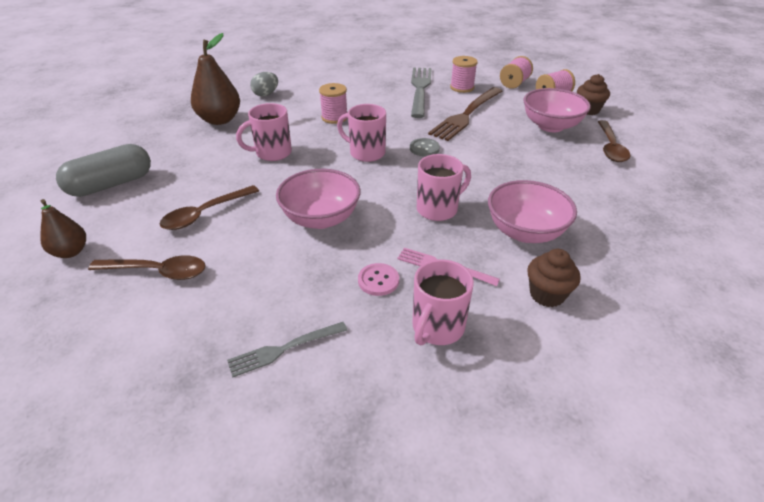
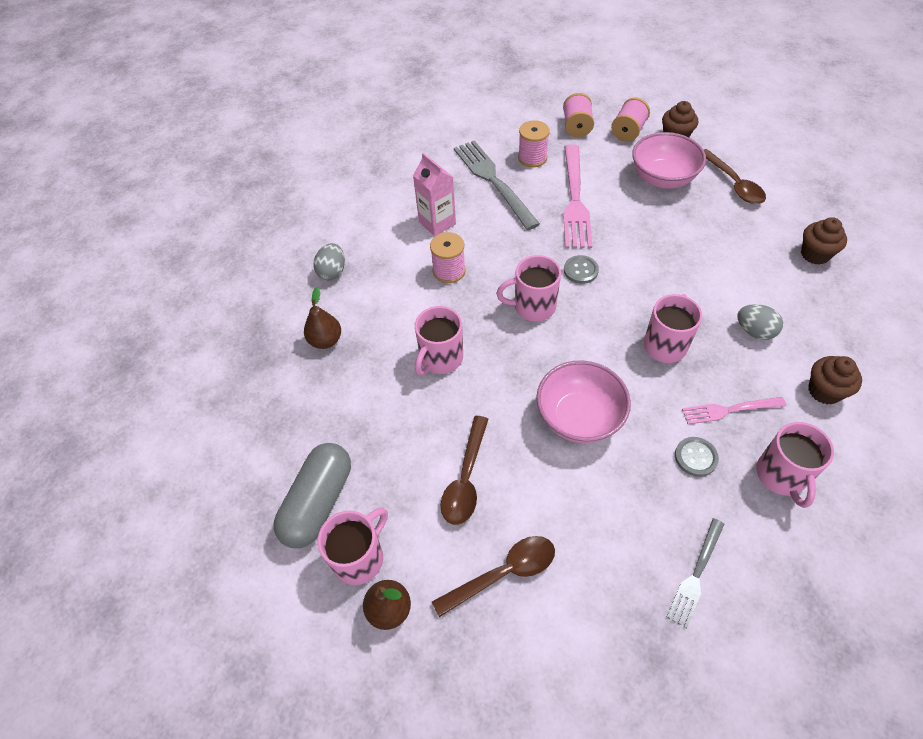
camera: 30 degrees left, 15 degrees up
brown pear [191,33,240,125] -> brown pear [304,287,341,349], size x0.60
pink button [358,263,399,296] -> grey button [675,437,719,477]
brown fork [428,87,502,141] -> pink fork [563,145,592,248]
pink bowl [488,180,577,243] -> grey egg [737,304,783,340]
none -> pink mug [318,507,388,585]
none -> pink carton [413,153,456,236]
none -> brown cupcake [801,217,847,265]

